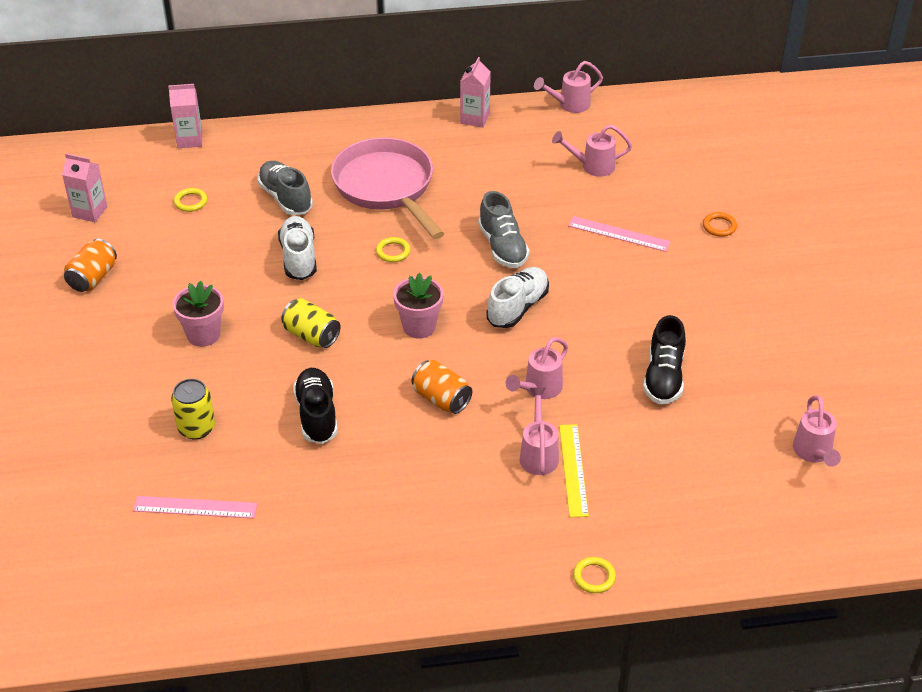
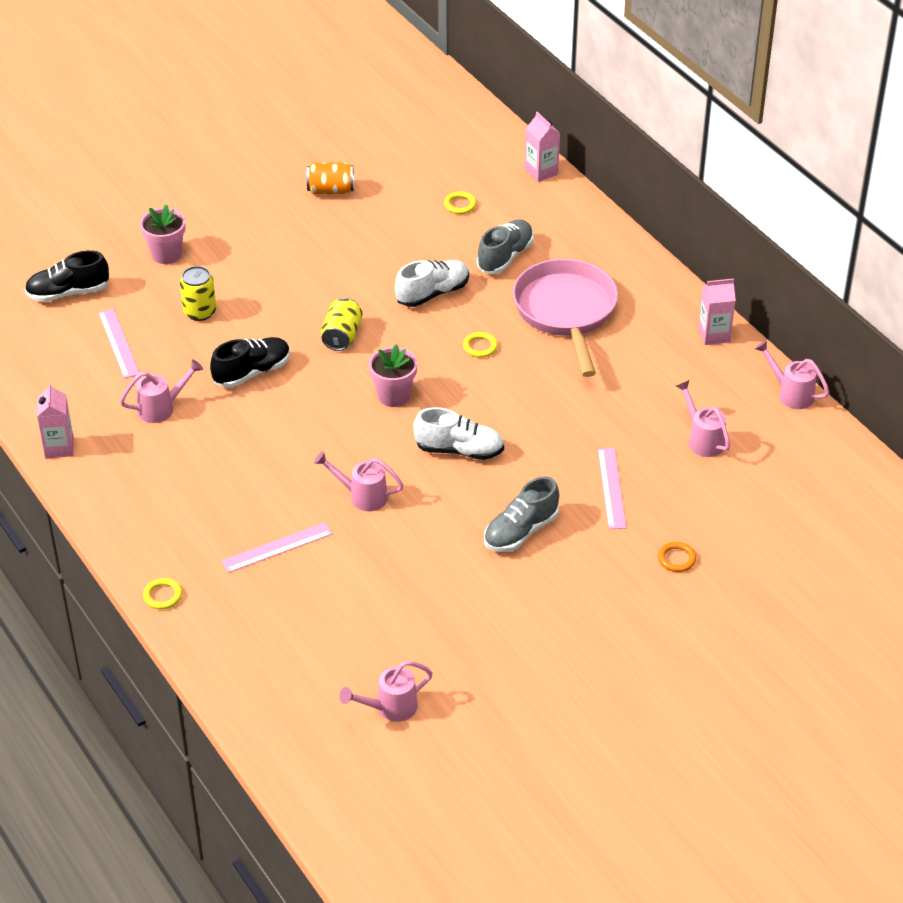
camera: 65 degrees right, 0 degrees up
pink carton [62,153,107,222] -> pink carton moved to [37,383,74,459]
pink flower pot [173,281,224,347] -> pink flower pot moved to [140,204,186,264]
pink pan [331,137,445,239] -> pink pan turned 45 degrees counterclockwise [513,259,618,377]
orange can [412,360,472,414] -> none
grey shoe [478,191,529,268] -> grey shoe moved to [484,476,559,552]
pink watering can [520,388,559,475] -> pink watering can moved to [120,359,203,423]
yellow ruler [559,424,589,517] -> pink ruler [221,522,332,573]
black shoe [643,315,686,404] -> black shoe moved to [25,250,109,302]

